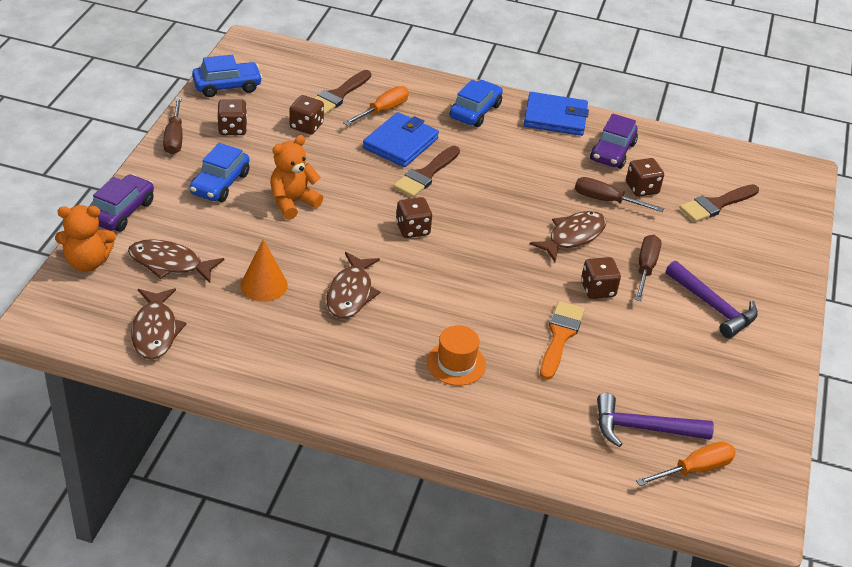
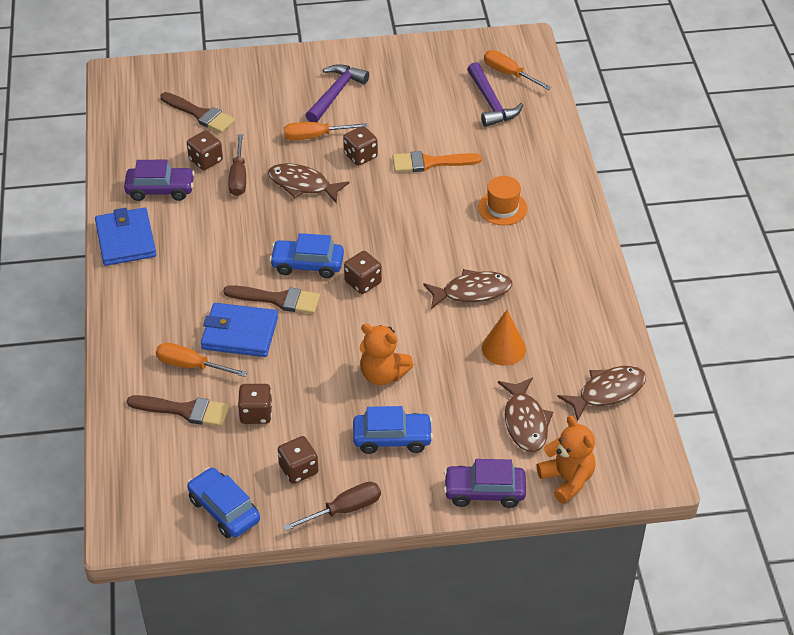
camera: 110 degrees left, 5 degrees up
blue car [450,80,503,127] -> blue car moved to [269,233,344,278]
brown screwdriver [635,235,662,301] -> orange screwdriver [284,122,368,140]

